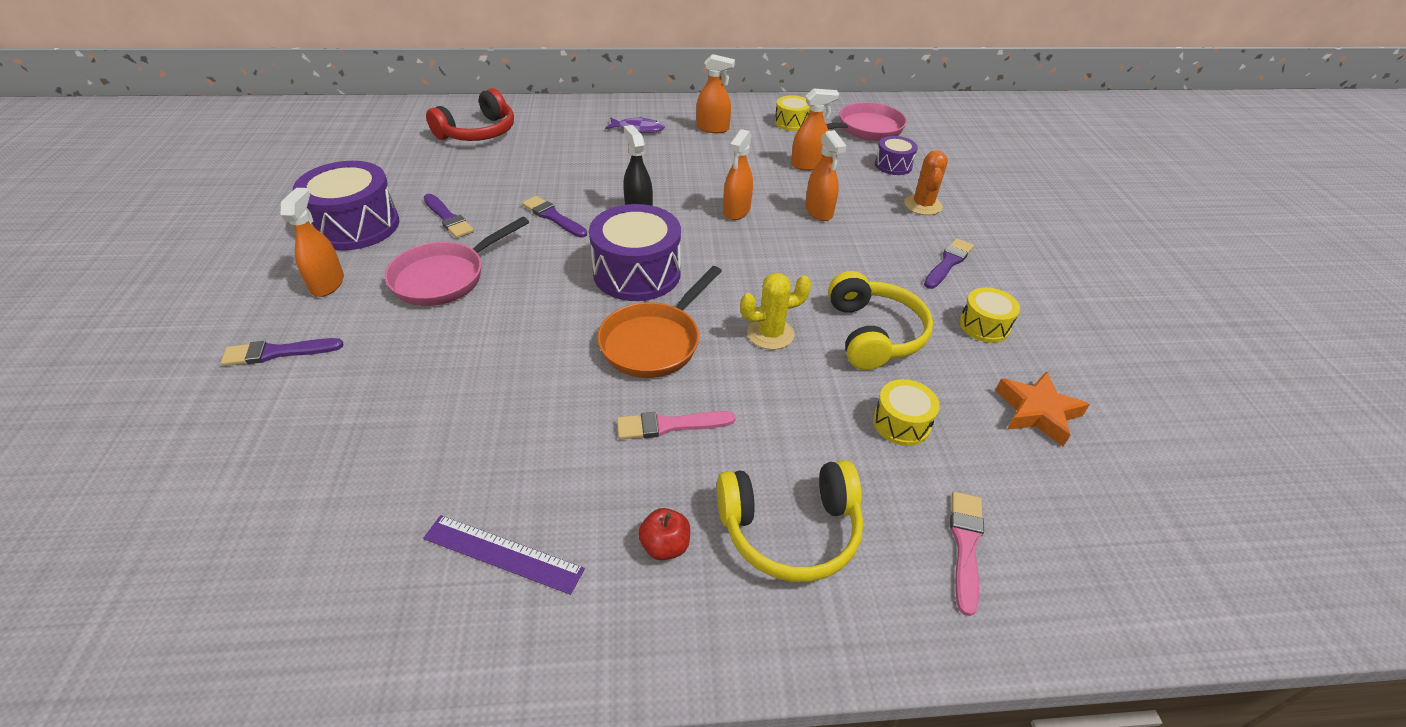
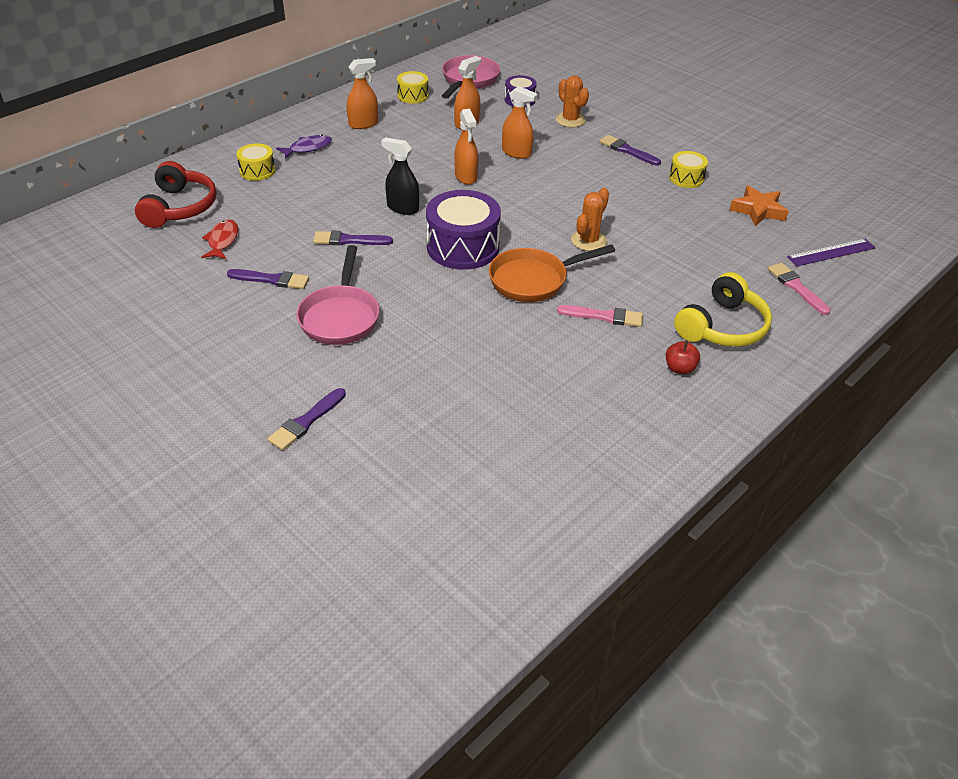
camera: 40 degrees left, 0 degrees up
orange spray bottle [281,188,344,297] -> none
purple drum [293,161,399,250] -> none
purple ruler [423,515,585,595] -> purple ruler moved to [787,239,875,266]
orange pan [597,266,722,378] -> orange pan turned 75 degrees clockwise [489,245,615,302]
pink brush [617,411,735,440] -> pink brush turned 120 degrees counterclockwise [557,305,643,327]
yellow cactus [740,273,811,350] -> orange cactus [571,188,609,251]
yellow headphones [828,271,933,370] -> none
yellow drum [873,379,940,446] -> yellow drum moved to [237,143,275,181]
purple brush [924,238,974,289] -> purple brush turned 45 degrees counterclockwise [600,135,661,166]
none -> red fish [201,219,238,259]

